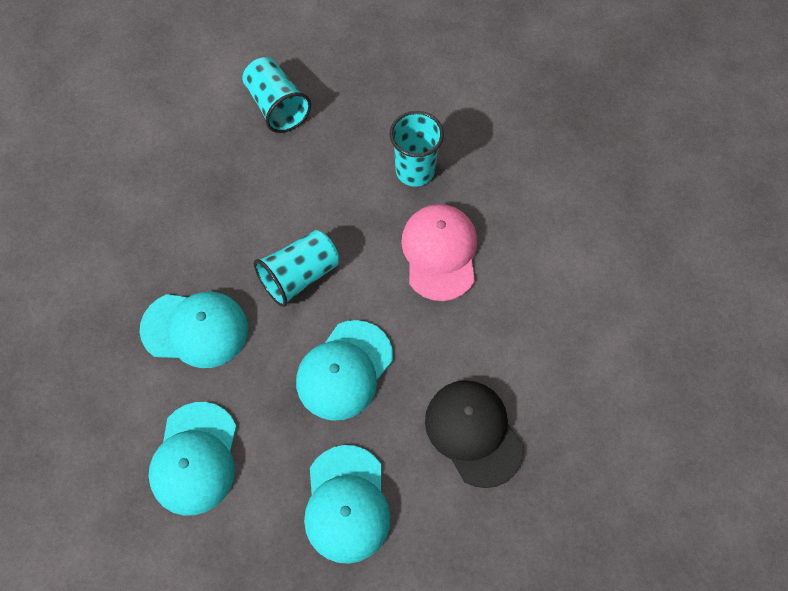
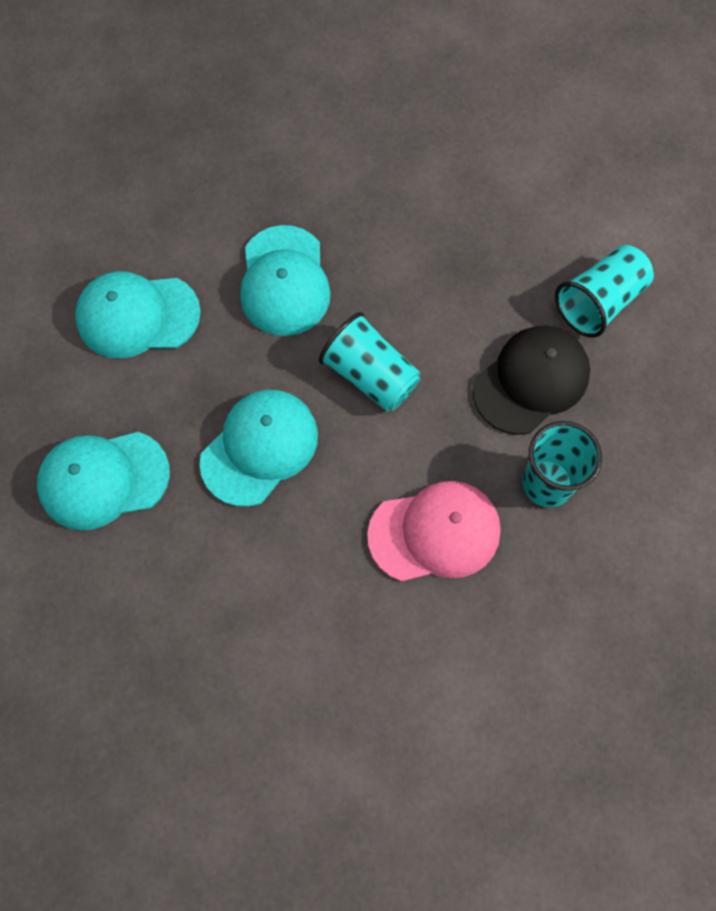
camera: 80 degrees right, 5 degrees up
turquoise cap [296,320,393,421] -> turquoise cap turned 105 degrees clockwise [199,390,318,507]
black cap [425,380,524,488] -> black cap moved to [472,325,590,435]

